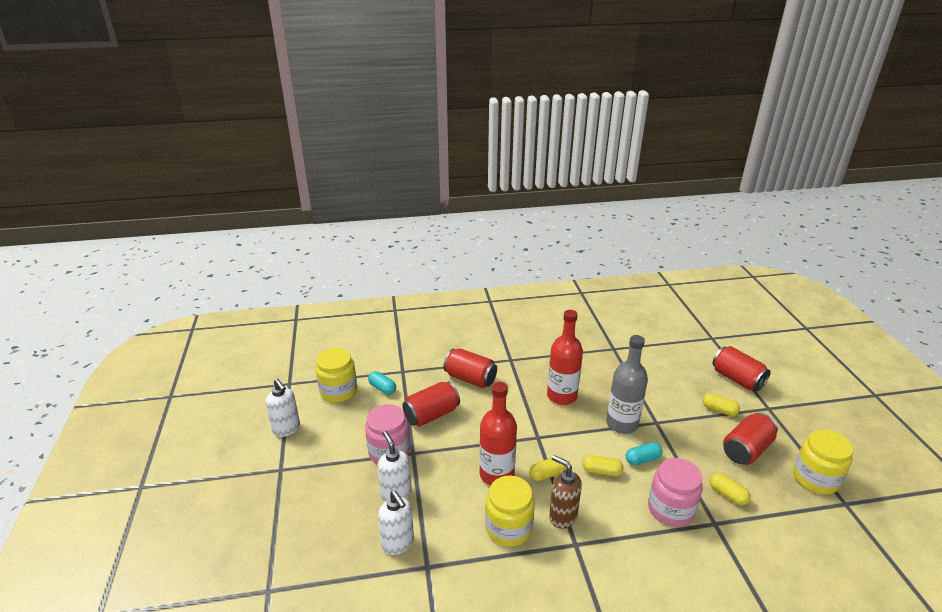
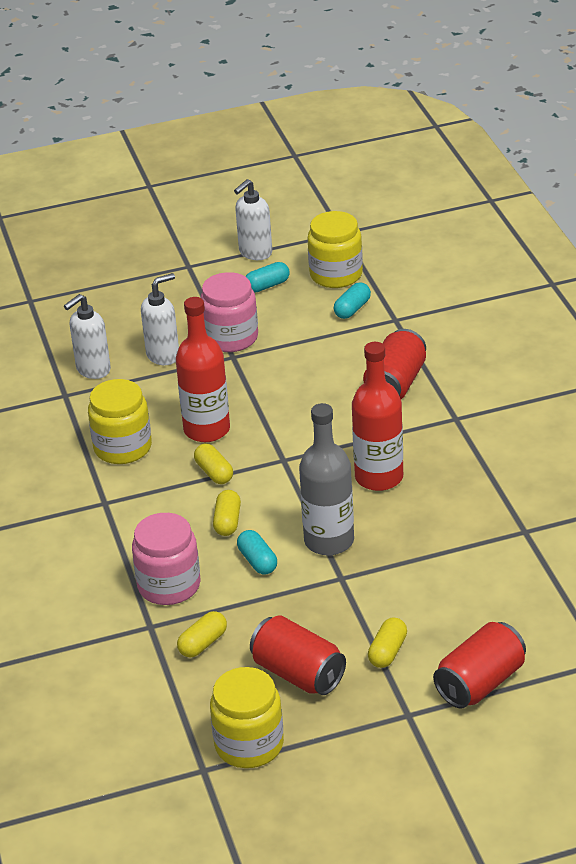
camera: 85 degrees right, 5 degrees up
red can [402,381,460,427] -> none
brown soap dispenser [549,455,582,529] -> none
none -> turquoise capsule [245,262,290,293]

